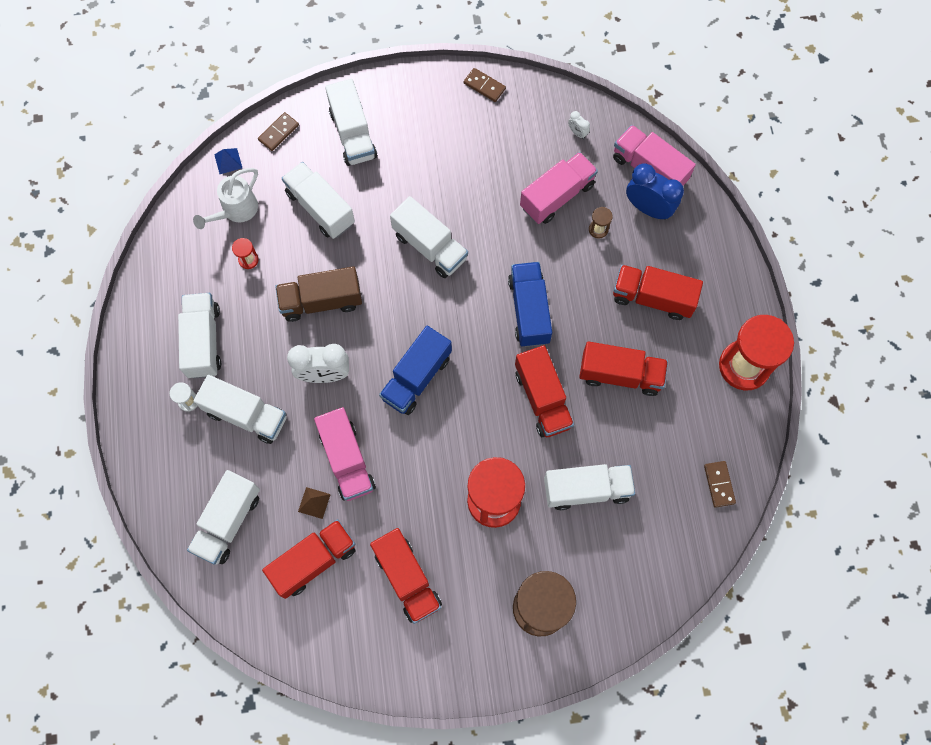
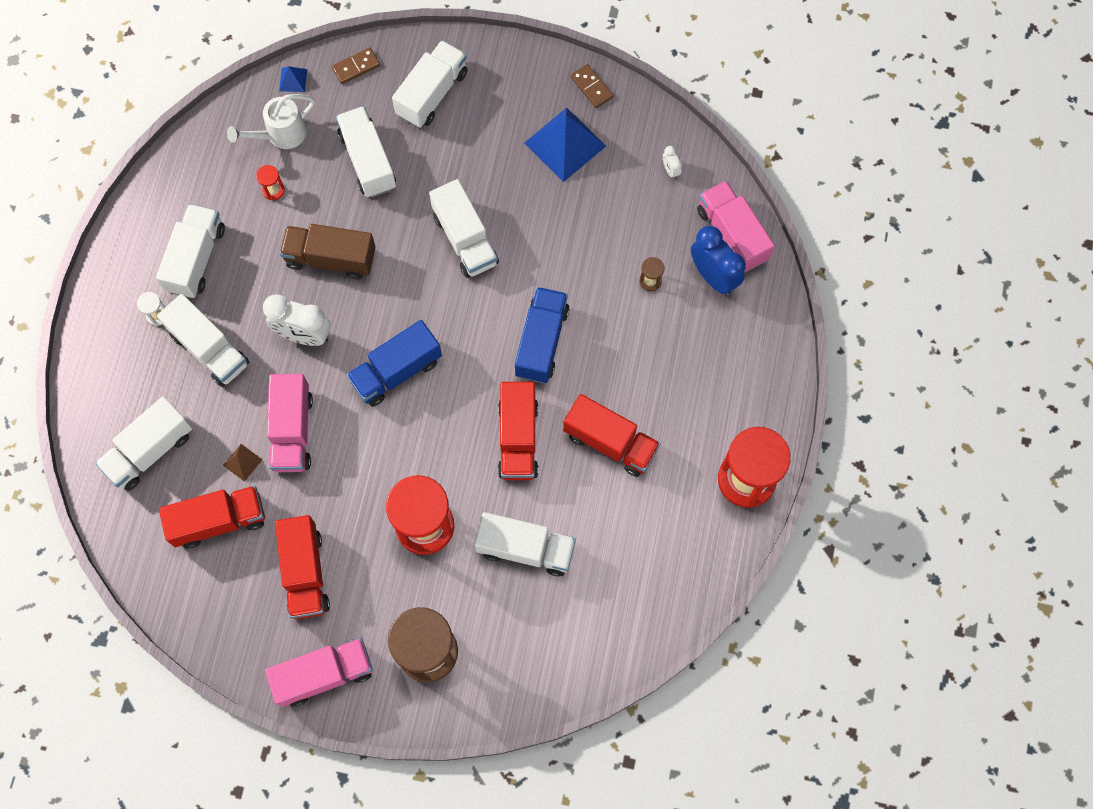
camera: 20 degrees right, 0 degrees up
white truck [325,79,377,166] -> white truck turned 150 degrees counterclockwise [392,40,468,128]
pink truck [520,152,598,224] -> pink truck moved to [265,638,372,707]
red truck [613,265,703,320] -> none
brown domino [704,461,736,508] -> none
none -> blue pyramid [524,108,606,182]

